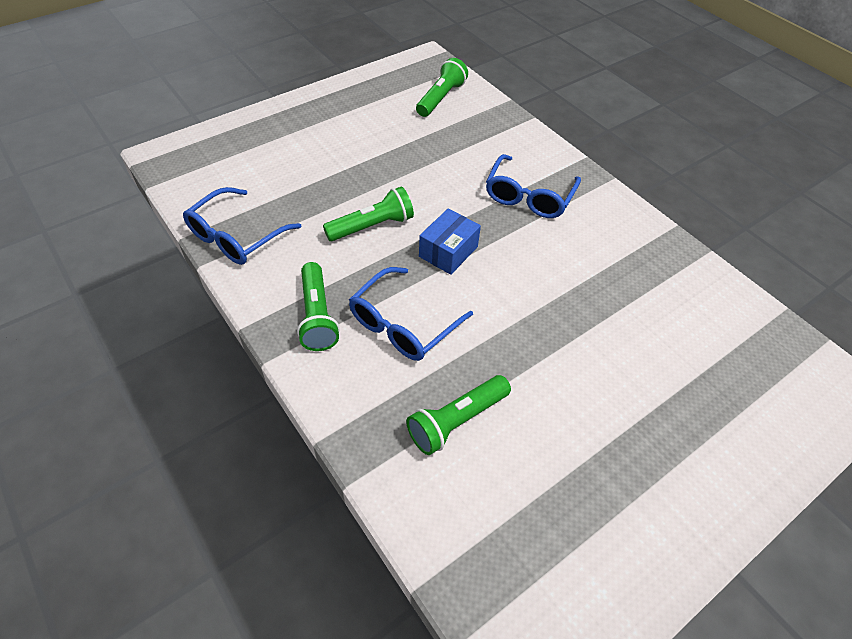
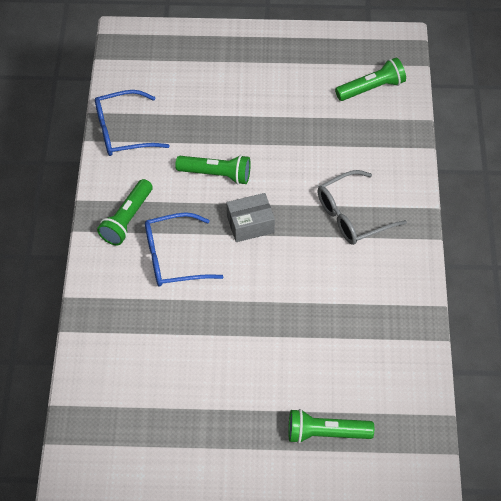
camera: 40 degrees right, 5 degrees up
green flashlight [406,375,511,455] -> green flashlight moved to [288,409,374,444]
blue box [419,208,481,275] -> grey box [227,193,275,242]
blue glasses [486,154,581,218] -> grey glasses [318,170,407,245]

